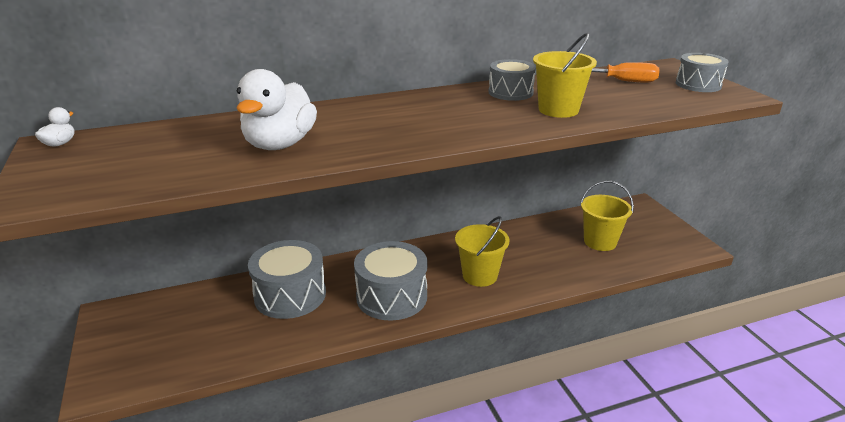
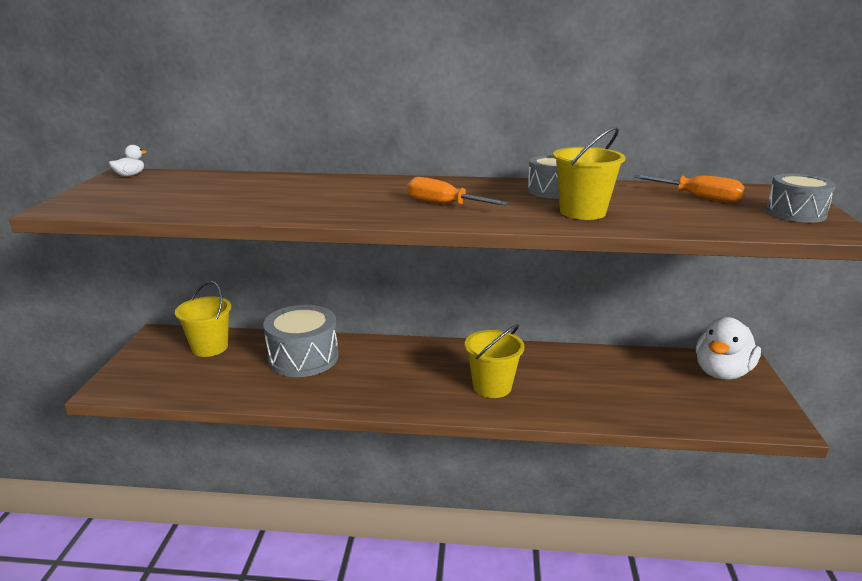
camera: 25 degrees right, 5 degrees down
white duck [237,69,317,150] -> white duck moved to [696,317,761,380]
grey drum [354,241,427,320] -> none
yellow bucket [580,181,634,251] -> yellow bucket moved to [175,281,231,357]
none -> orange screwdriver [407,177,509,206]

